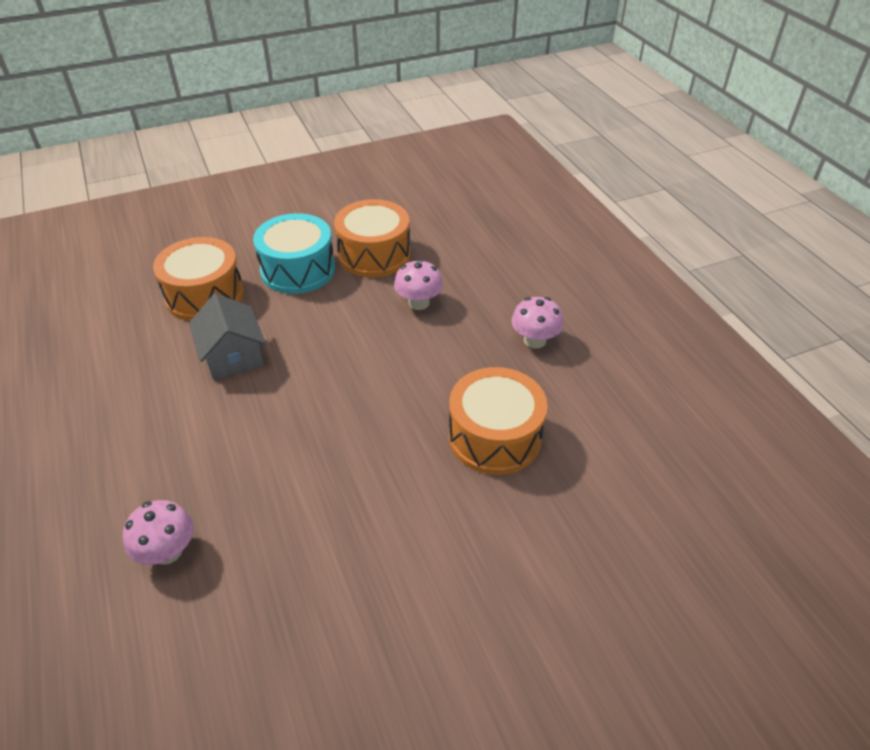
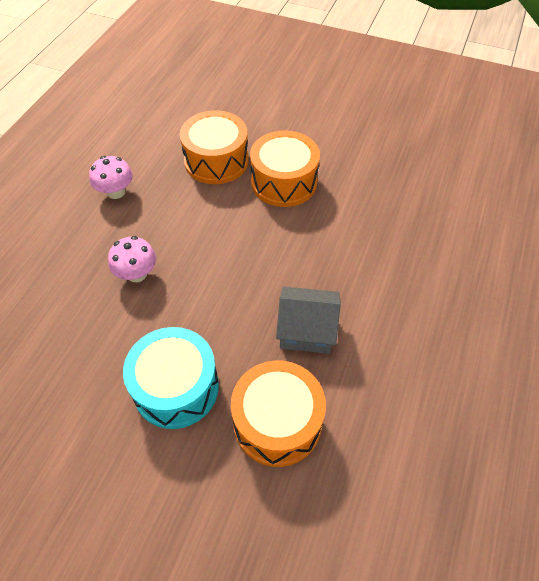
camera: 135 degrees left, 10 degrees up
pink mushroom [123,500,194,565] -> none
grey house [189,293,265,380] -> grey house turned 75 degrees clockwise [276,287,341,354]
orange drum [334,199,411,278] -> orange drum moved to [250,130,320,207]

